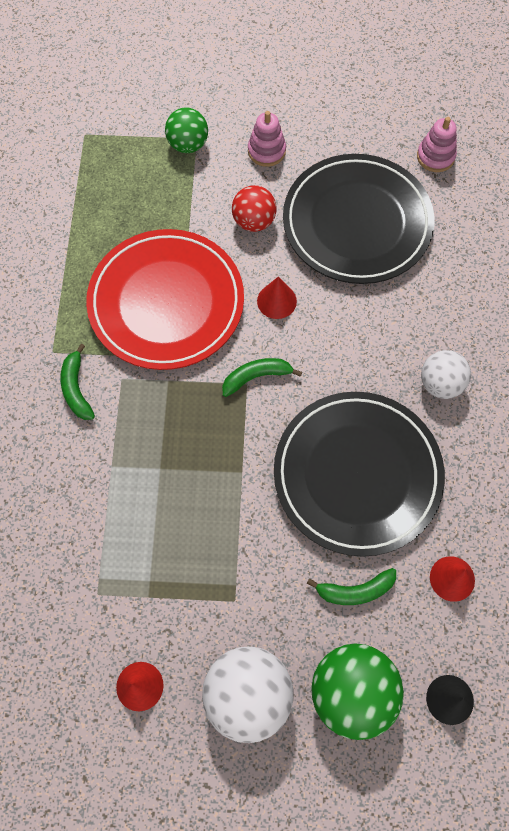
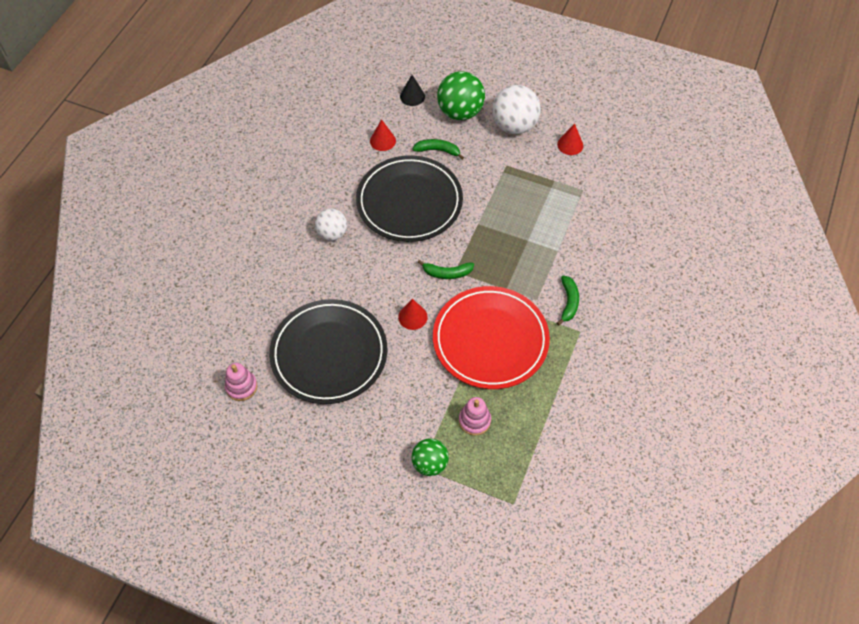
camera: 160 degrees left, 10 degrees down
red ball [232,185,277,232] -> none
pink stacking toy [248,111,286,167] -> pink stacking toy moved to [459,397,491,435]

